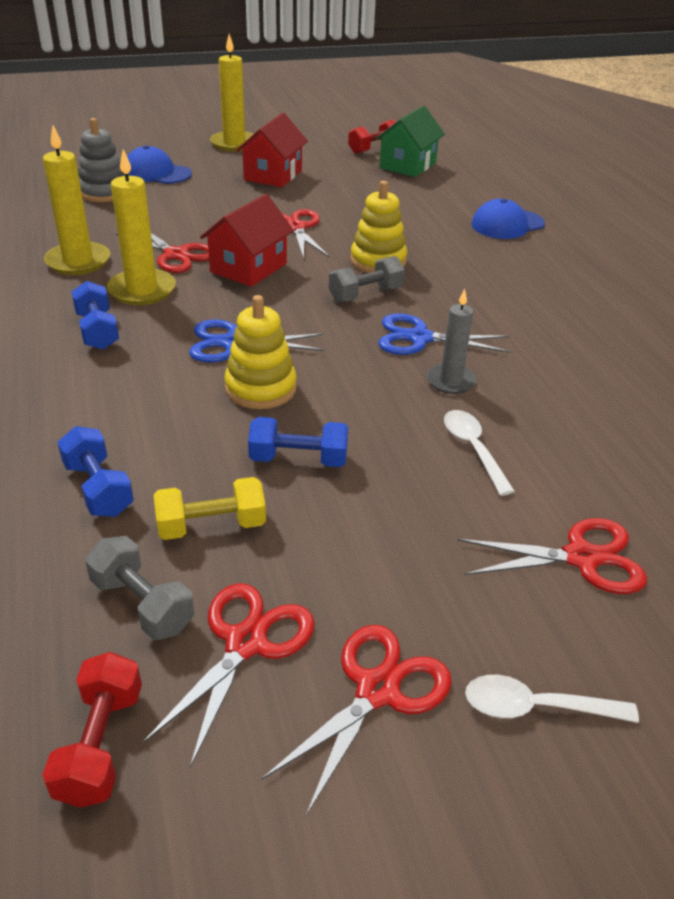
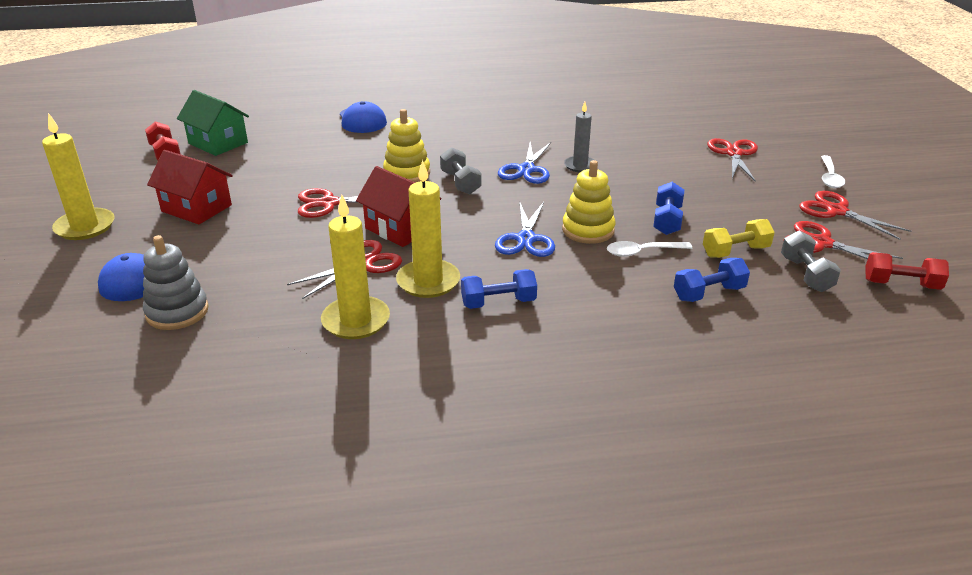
camera: 80 degrees left, 5 degrees down
grey dumbbell [85,536,195,640] -> grey dumbbell turned 60 degrees counterclockwise [781,230,841,292]
yellow dumbbell [154,477,266,540] -> yellow dumbbell turned 75 degrees clockwise [703,219,775,258]
white spoon [444,410,515,496] -> white spoon moved to [607,241,692,257]

